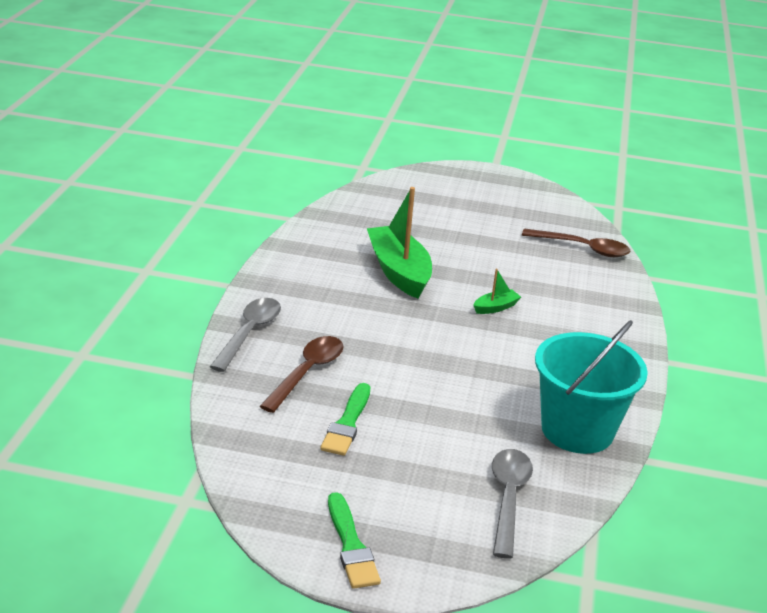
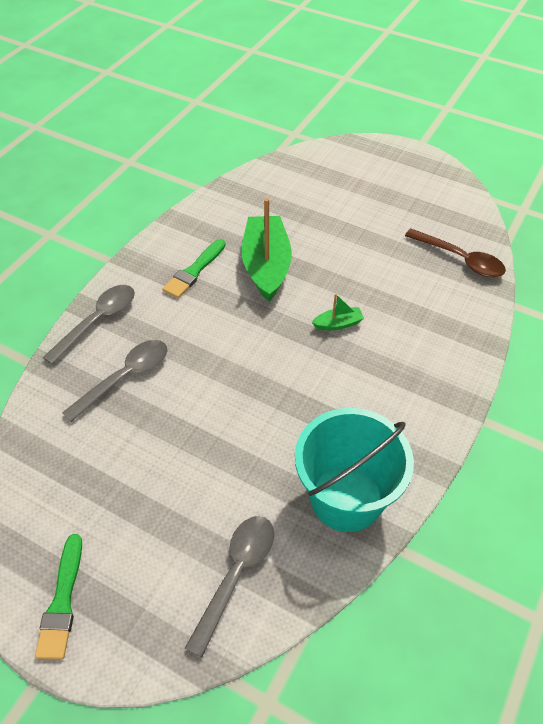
camera: 20 degrees right, 20 degrees up
brown spoon [260,336,344,413] -> grey spoon [62,340,168,422]
green brush [320,383,370,456] -> green brush moved to [163,239,226,298]

